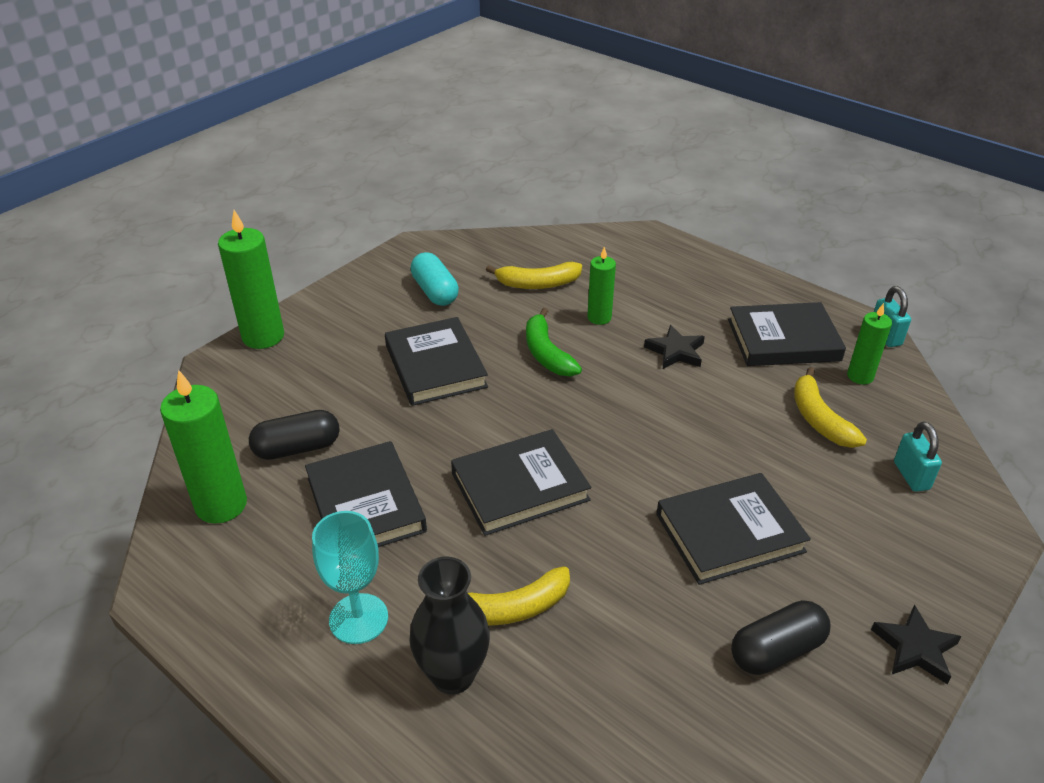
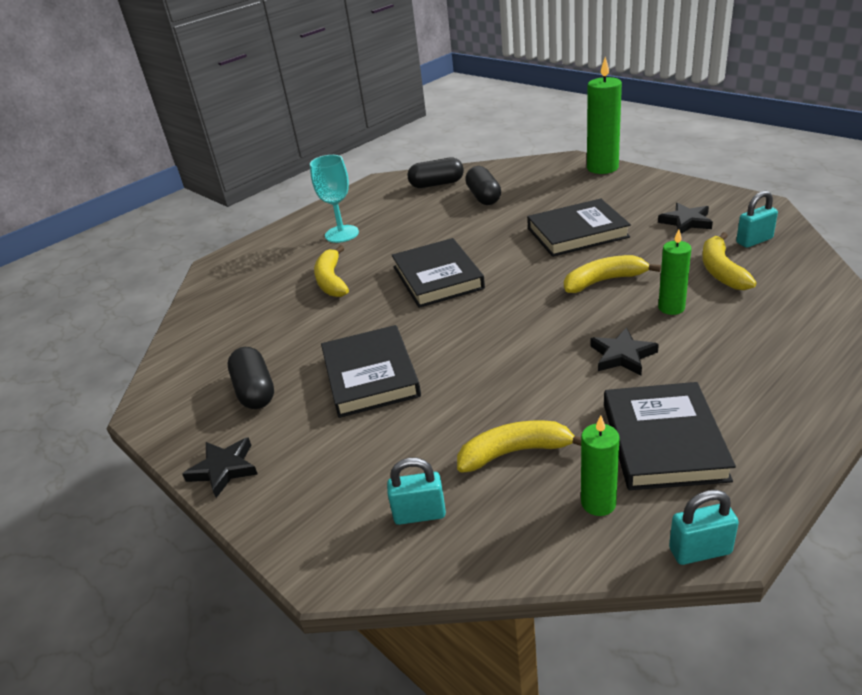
camera: 100 degrees right, 5 degrees down
green candle [160,370,247,524] -> black capsule [408,158,464,188]
black book [305,441,427,547] -> none
black vase [409,557,490,694] -> none
turquoise capsule [410,252,459,306] -> black star [658,203,713,234]
green banana [526,308,582,376] -> yellow banana [564,255,661,293]
none -> turquoise padlock [736,191,778,248]

